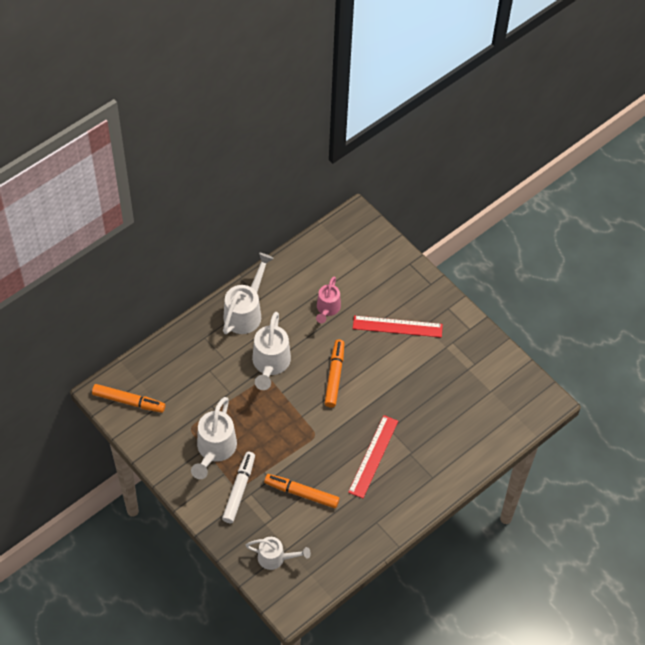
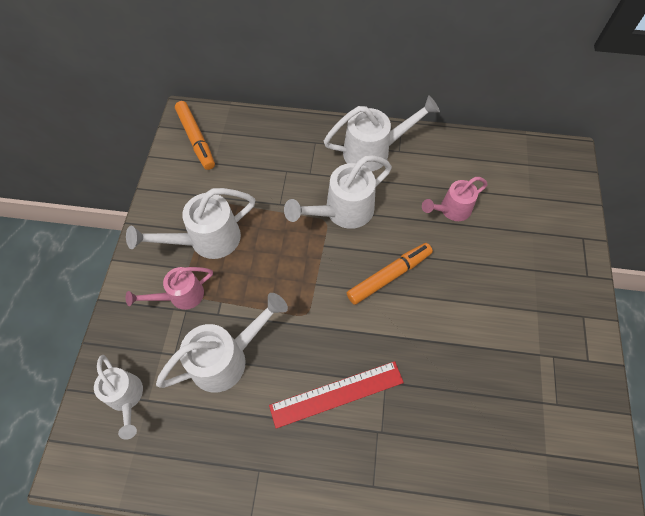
camera: 50 degrees right, 5 degrees up
white marker [222,452,255,523] -> pink watering can [126,267,213,310]
orange marker [264,474,340,508] -> white watering can [156,293,288,393]
red ruler [353,316,443,338] -> none

